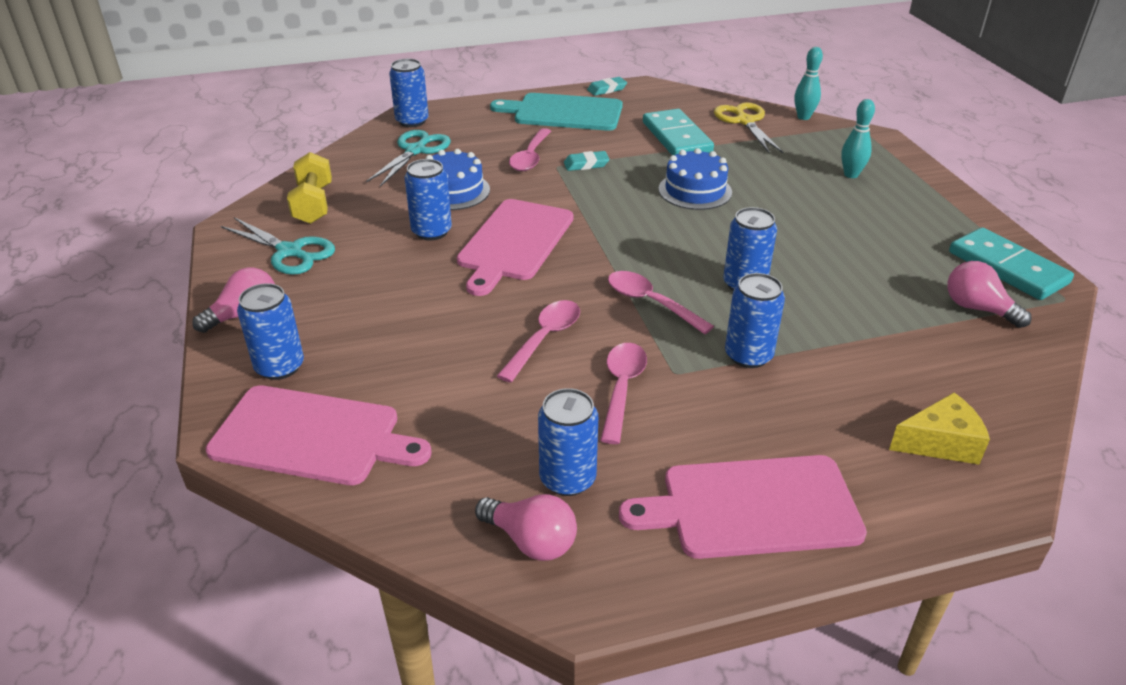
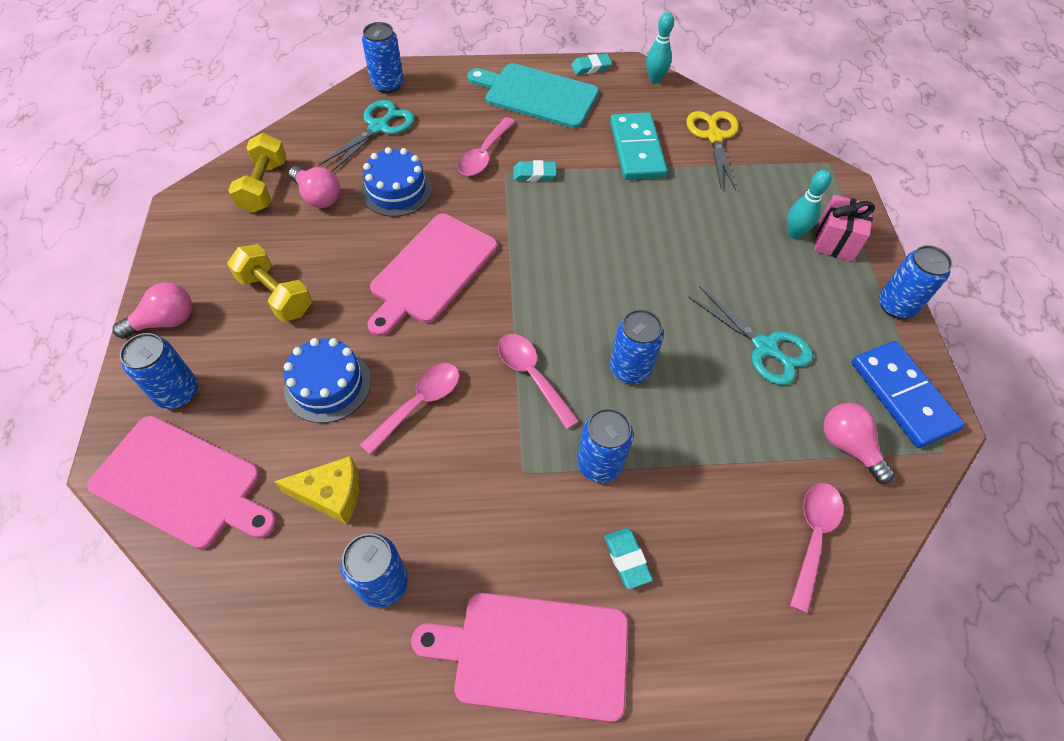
camera: 10 degrees right, 20 degrees up
turquoise scissors [221,217,335,275] -> turquoise scissors moved to [688,286,813,385]
blue can [404,159,452,241] -> blue can moved to [879,245,952,319]
pink light bulb [475,494,577,561] -> pink light bulb moved to [288,166,340,208]
pink spoon [600,343,647,444] -> pink spoon moved to [790,483,844,614]
blue cake [659,148,732,210] -> blue cake moved to [284,338,371,423]
turquoise bowling pin [794,47,823,120] -> turquoise bowling pin moved to [646,12,674,83]
yellow cheese [889,393,990,464] -> yellow cheese moved to [274,456,359,525]
turquoise domino [949,228,1074,300] -> blue domino [851,341,965,448]
none -> yellow dumbbell [227,244,312,322]
none -> turquoise eraser [604,528,653,589]
none -> pink gift [814,195,875,261]

